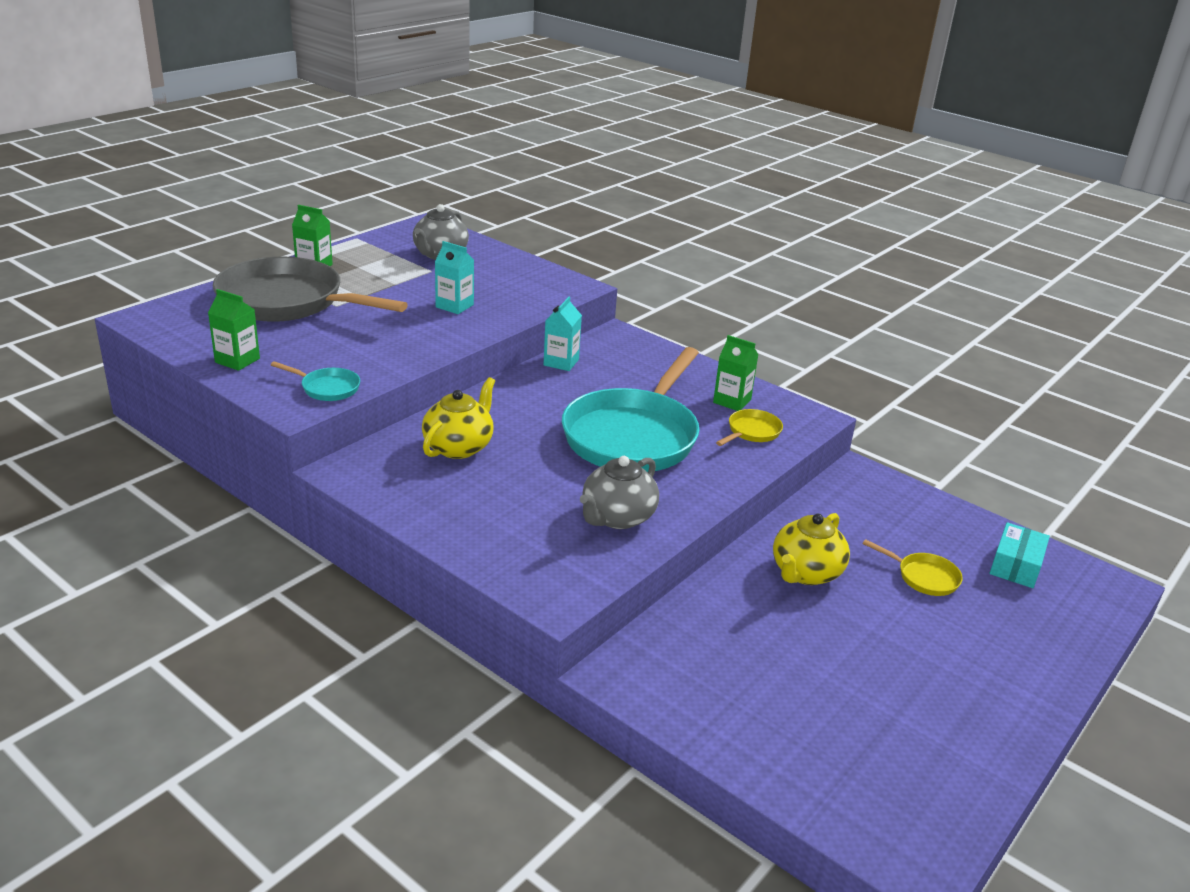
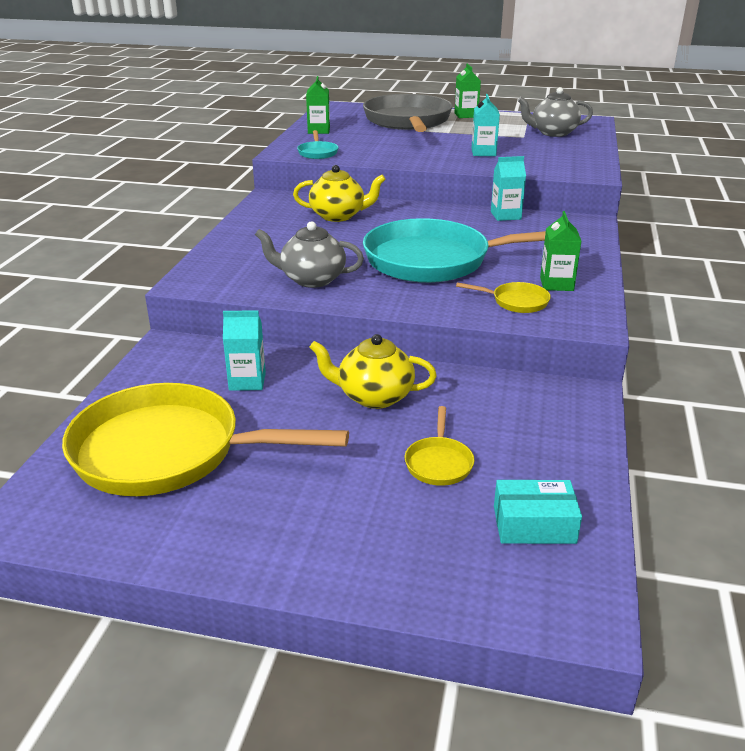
camera: 65 degrees right, 0 degrees up
none -> yellow pan [62,383,349,496]
none -> turquoise carton [223,310,266,391]

